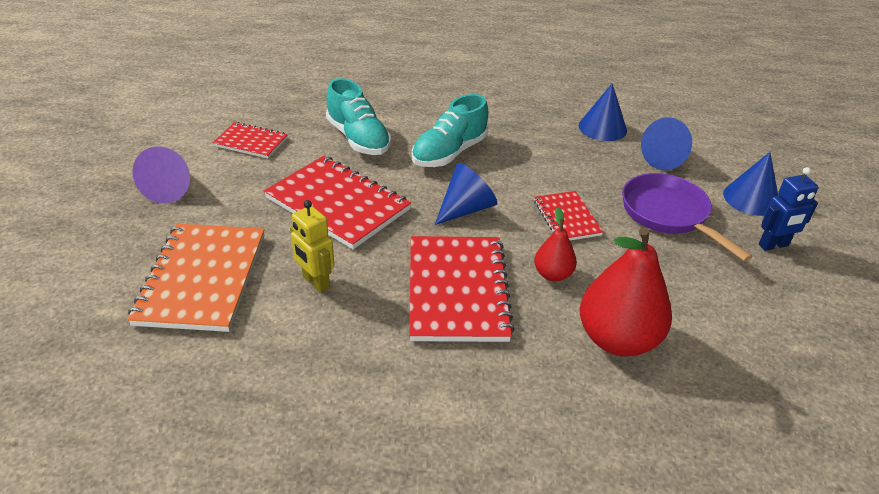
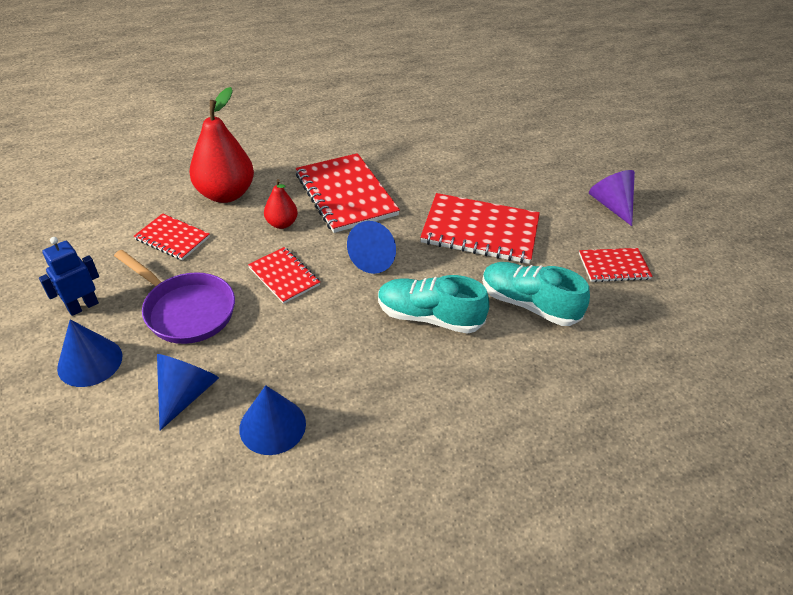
camera: 155 degrees right, 5 degrees up
orange notebook [127,224,265,332] -> none
yellow robot [290,200,334,293] -> none
turquoise shoe [412,94,488,167] -> turquoise shoe turned 90 degrees counterclockwise [378,275,489,334]
none -> red notebook [134,213,210,260]

